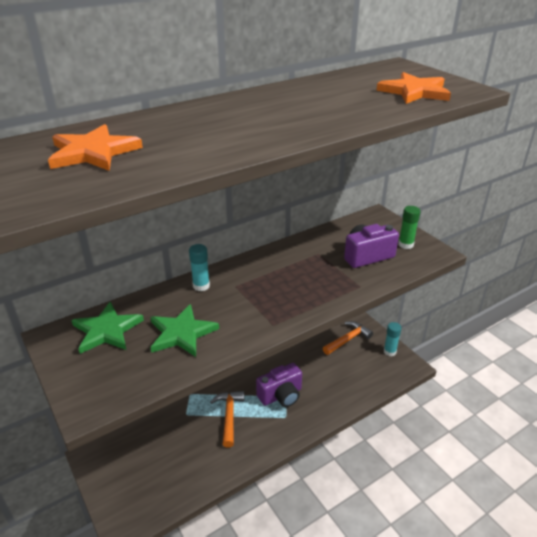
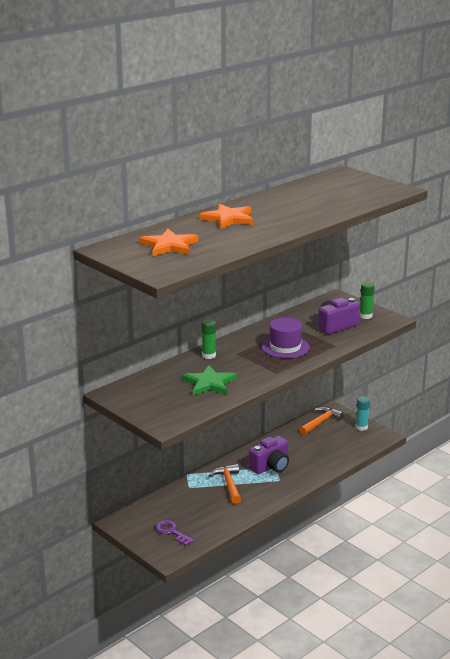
camera: 10 degrees left, 10 degrees down
green star [71,302,144,354] -> none
turquoise glue stick [189,244,210,291] -> green glue stick [201,319,216,359]
orange star [376,72,451,104] -> orange star moved to [199,204,254,229]
none -> purple key [155,520,194,546]
none -> purple hat [261,317,310,358]

